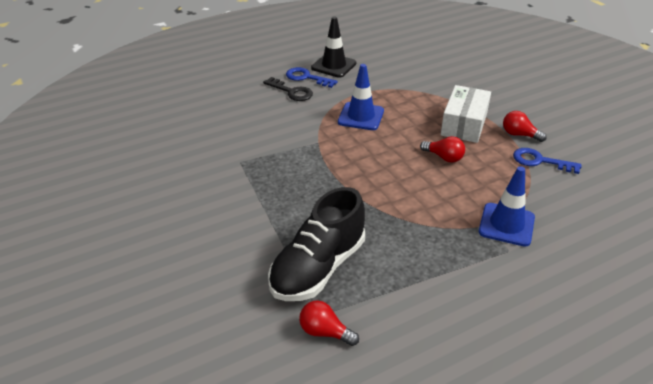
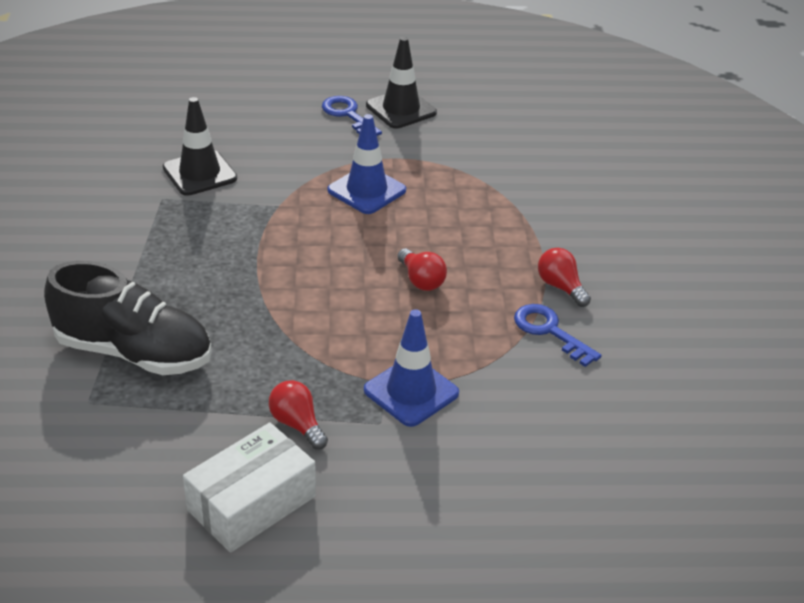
camera: 25 degrees right, 0 degrees up
black key [263,77,313,101] -> none
black shoe [268,187,365,301] -> black shoe turned 135 degrees counterclockwise [44,261,212,375]
red light bulb [299,300,359,346] -> red light bulb moved to [269,380,328,450]
white box [441,85,491,143] -> white box moved to [183,422,316,553]
none -> black traffic cone [163,97,237,196]

